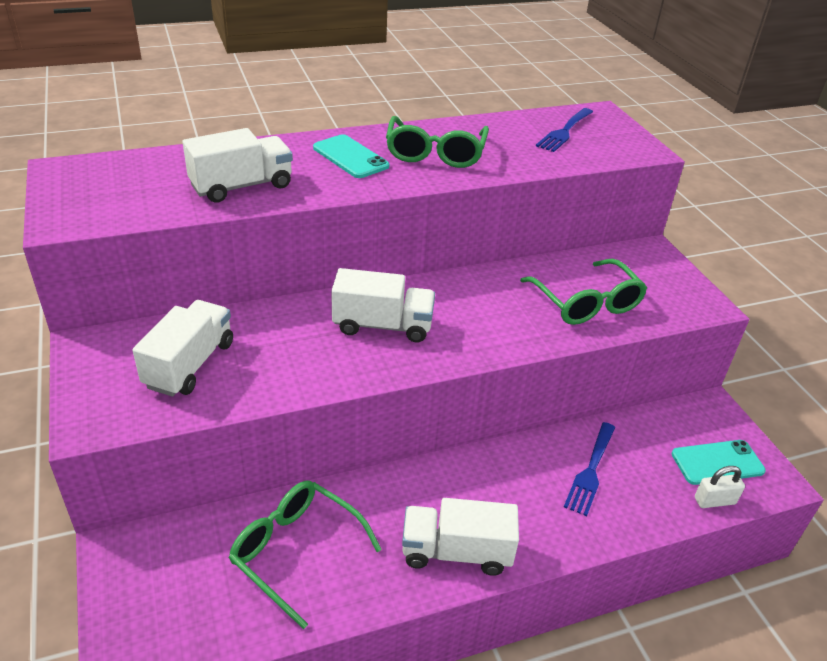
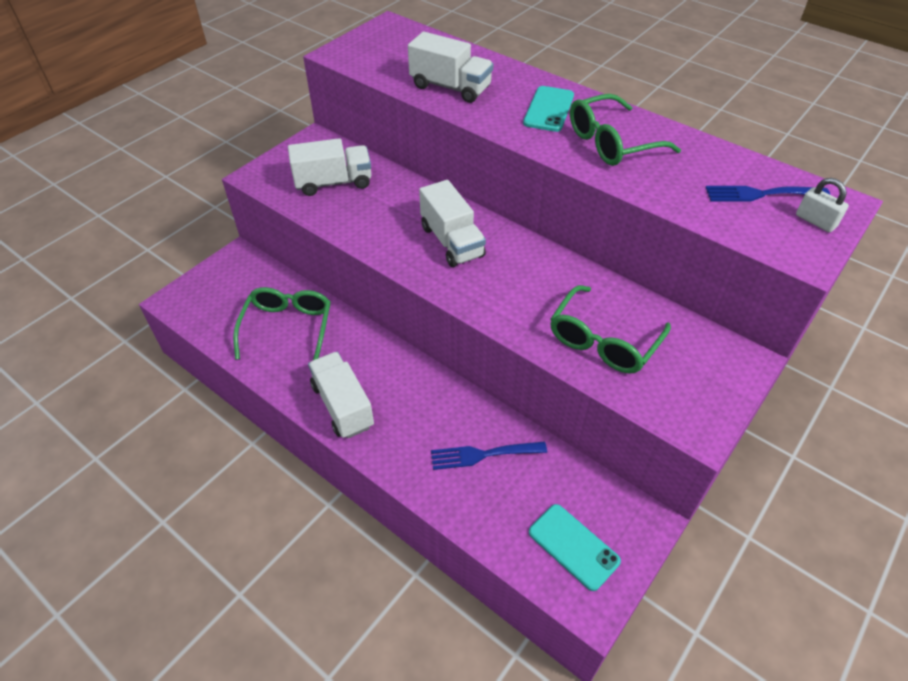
camera: 60 degrees right, 10 degrees up
white padlock [695,466,745,508] -> white padlock moved to [796,178,849,232]

